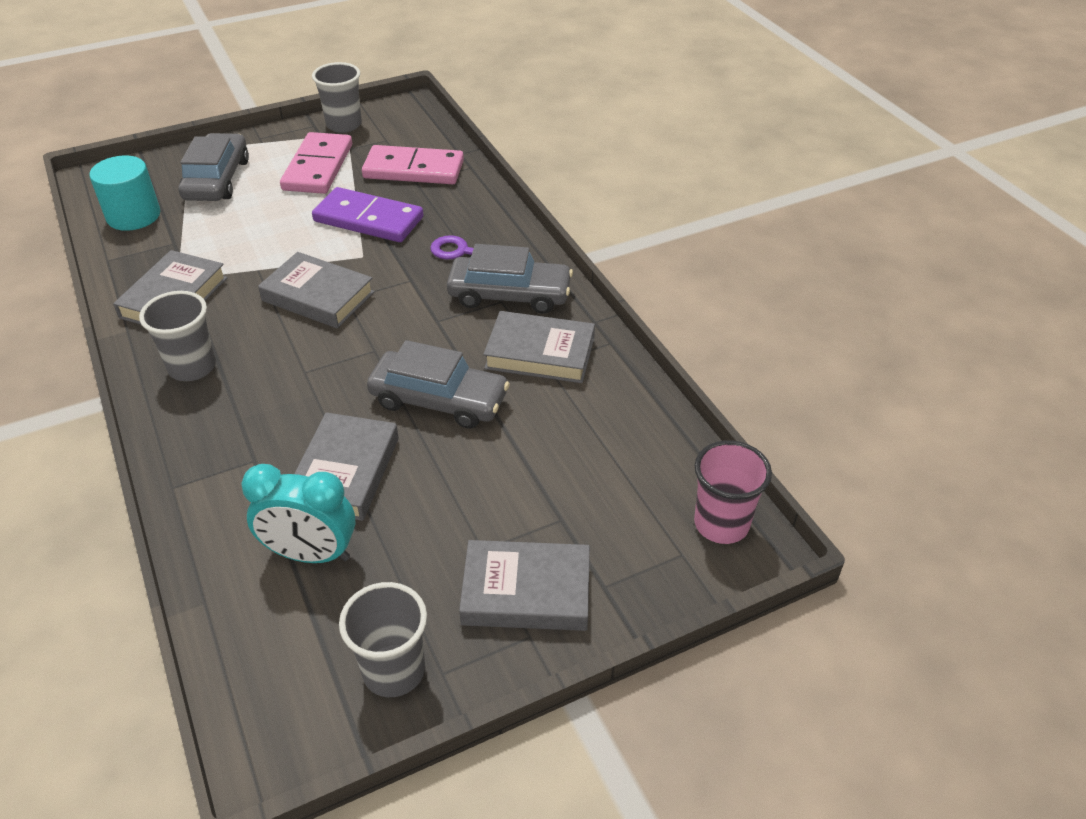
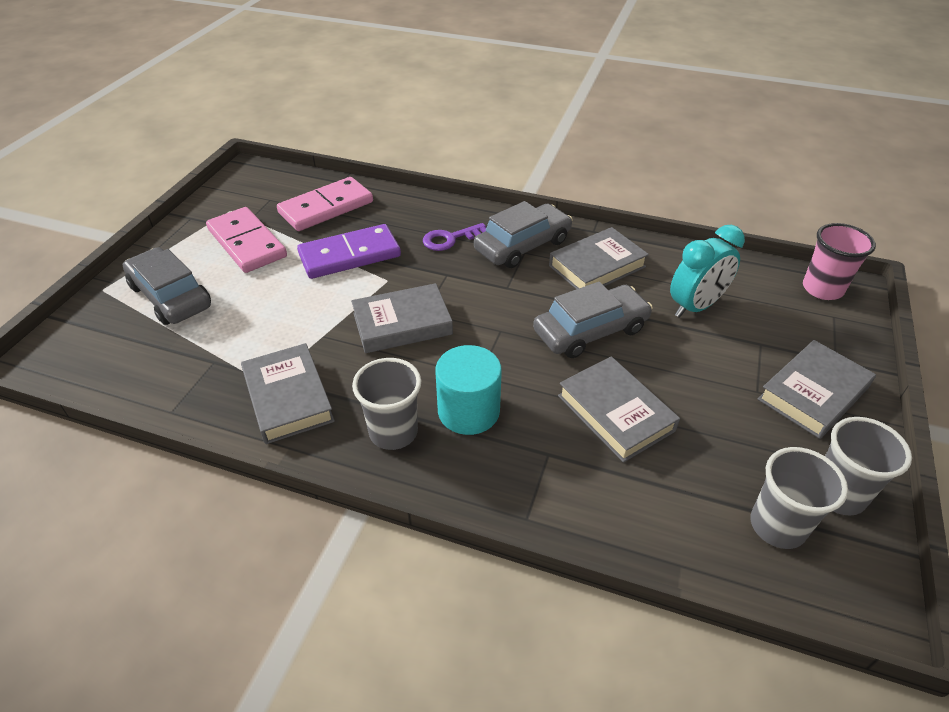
camera: 45 degrees left, 0 degrees up
turquoise cylinder [89,155,160,231] -> turquoise cylinder moved to [435,345,502,435]
turquoise clock [241,464,356,563] -> turquoise clock moved to [670,225,745,318]
grey cup [312,62,362,133] -> grey cup moved to [751,447,848,549]

